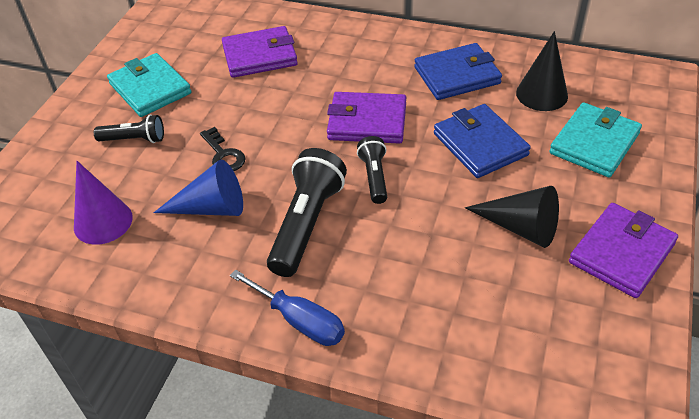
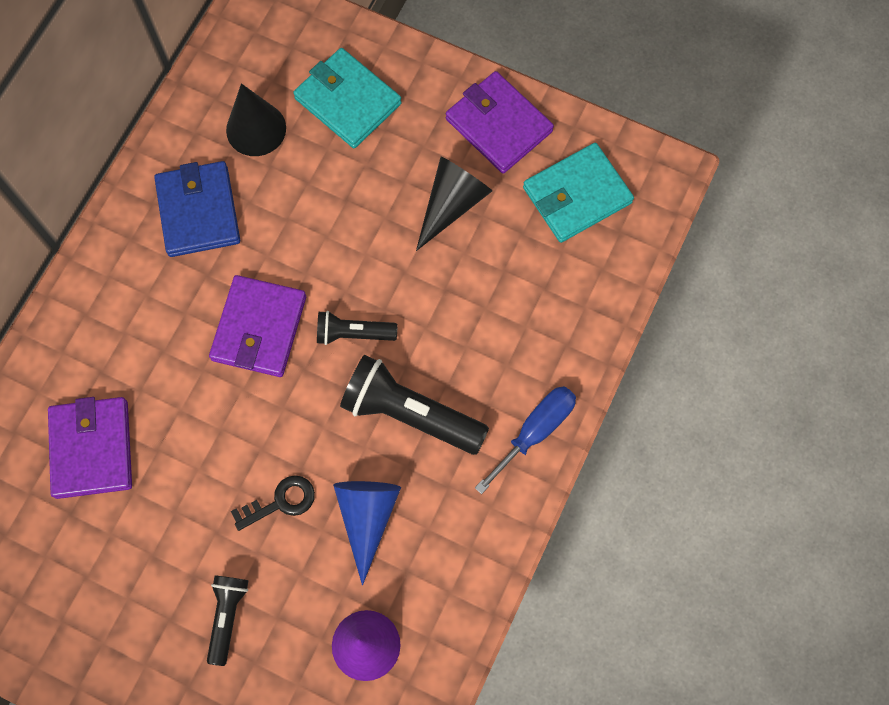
camera: 85 degrees left, 25 degrees up
turquoise wallet [107,53,192,117] -> turquoise wallet moved to [523,143,634,243]
blue wallet [434,104,531,178] -> none

